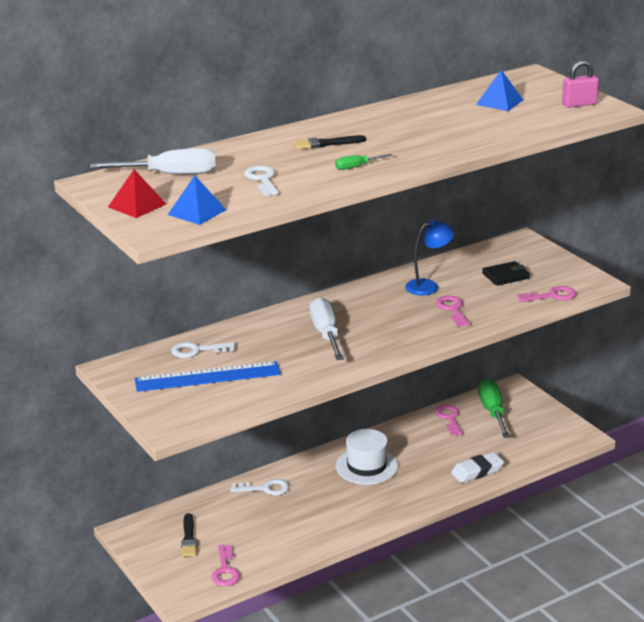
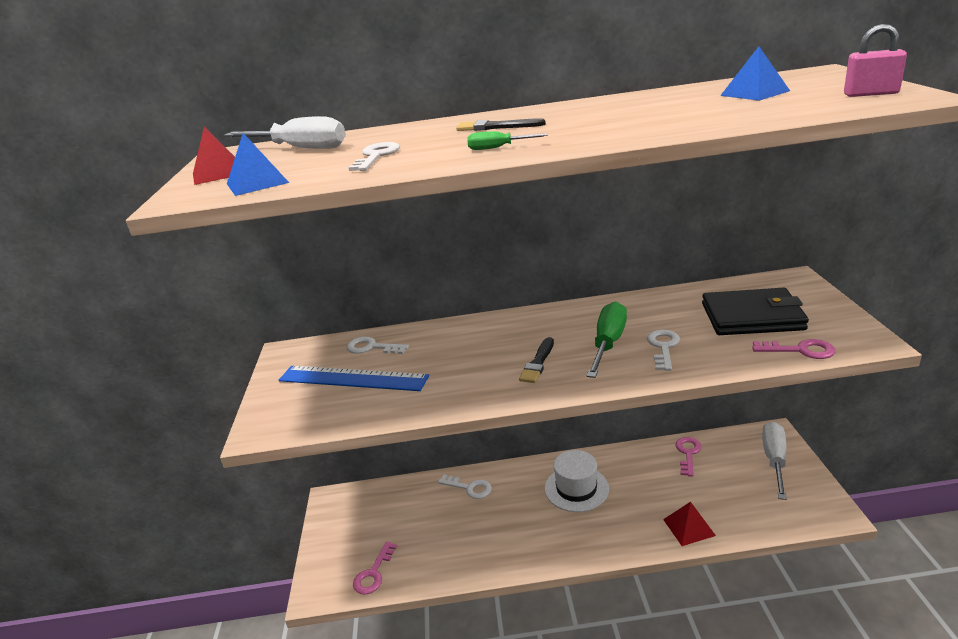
camera: 30 degrees right, 0 degrees up
black brush [181,513,197,557] -> black brush moved to [519,337,554,383]
white screwdriver [310,297,344,360] -> white screwdriver moved to [762,422,787,500]
blue lamp [405,220,454,295] -> none
pink key [436,296,470,327] -> white key [647,330,680,371]
white eraser [451,452,504,483] -> red pyramid [663,502,716,546]
green screwdriver [478,379,510,438] -> green screwdriver moved to [587,301,627,378]
black wallet [482,261,530,286] -> black wallet [702,288,809,335], size x1.85

